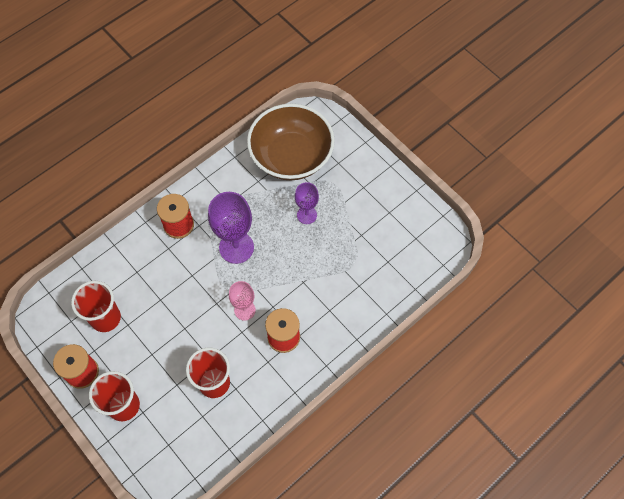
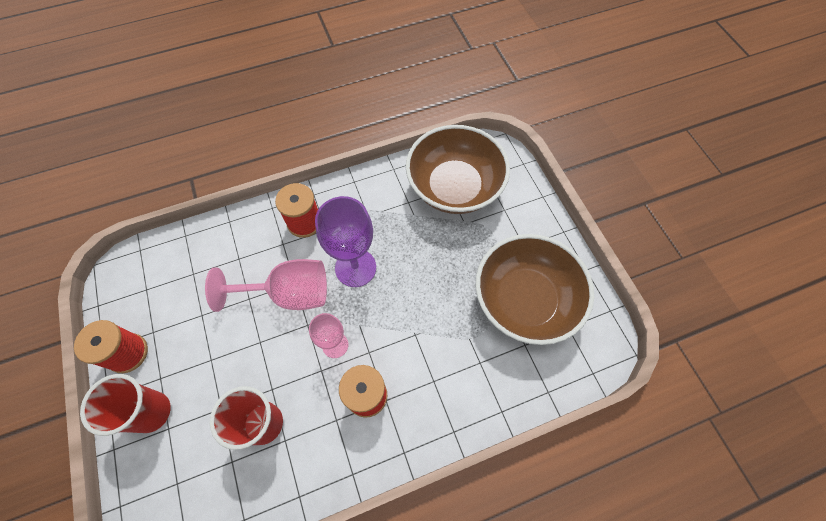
camera: 20 degrees right, 0 degrees up
red cup [71,281,121,332] -> none
purple goblet [295,182,319,224] -> none
none -> pink goblet [205,259,327,312]
none -> brown bowl [476,234,594,345]

